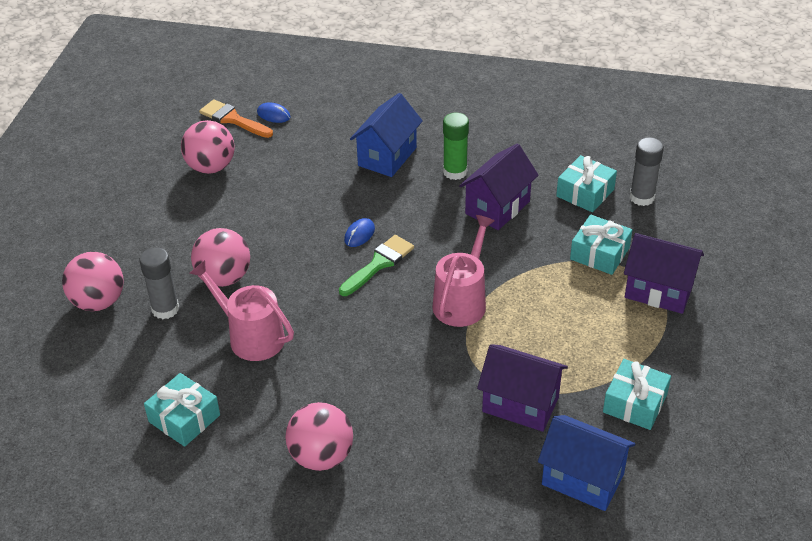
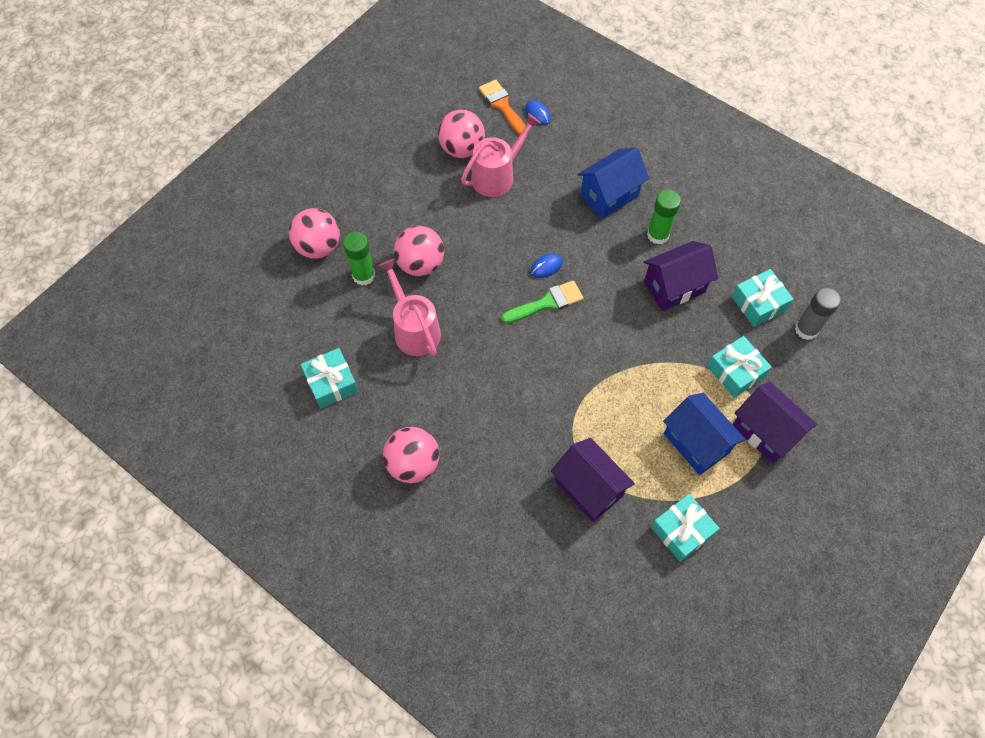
camera: 25 degrees right, 20 degrees up
grey glue stick [139,247,179,319] -> green glue stick [343,232,375,285]
pink watering can [432,215,495,327] -> pink watering can moved to [461,113,541,197]
blue house [538,415,635,511] -> blue house moved to [663,393,746,475]

